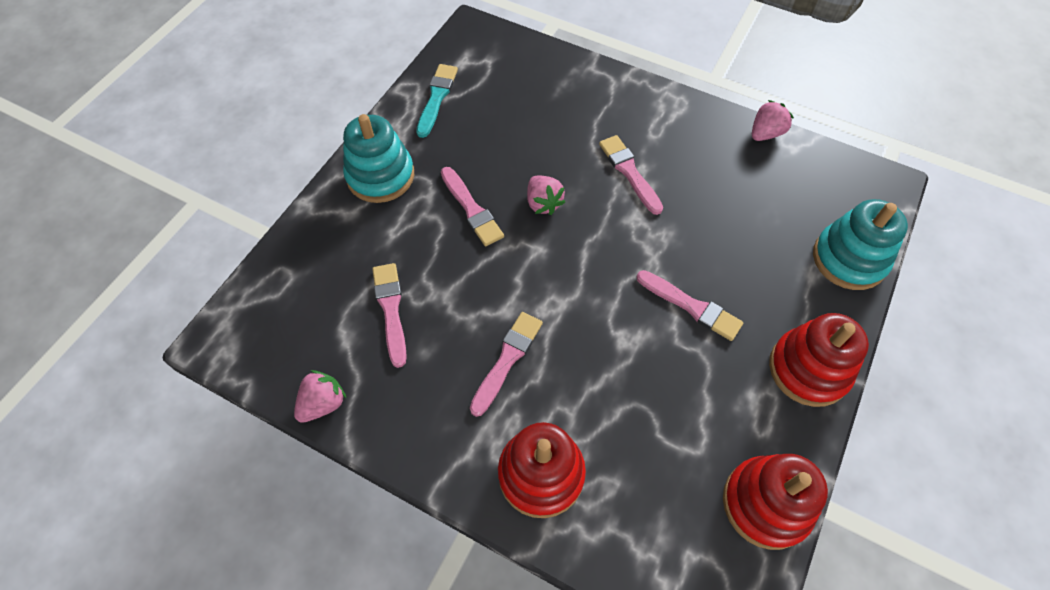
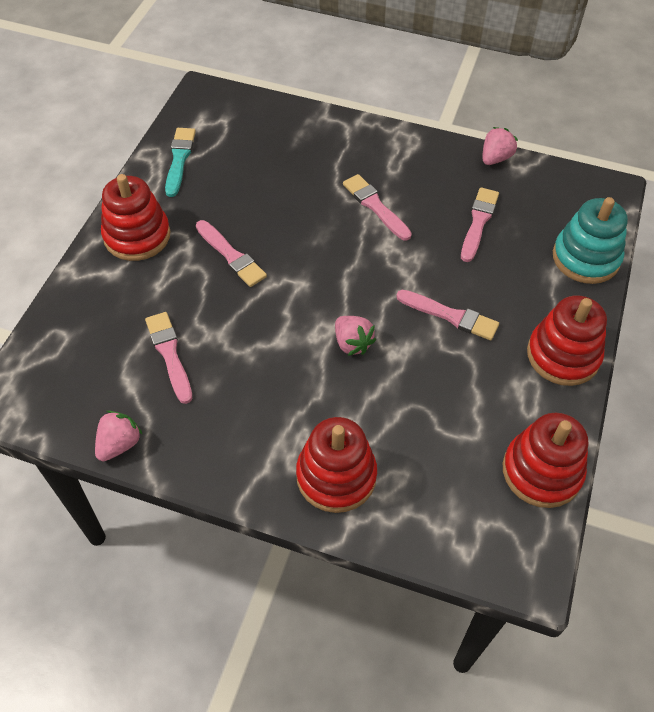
camera: 10 degrees left, 5 degrees down
turquoise stacking toy [343,114,414,203] -> red stacking toy [101,174,170,261]
pink brush [470,312,543,417] -> pink brush moved to [461,187,499,262]
pink strawberry [527,175,565,215] -> pink strawberry moved to [335,316,376,356]

